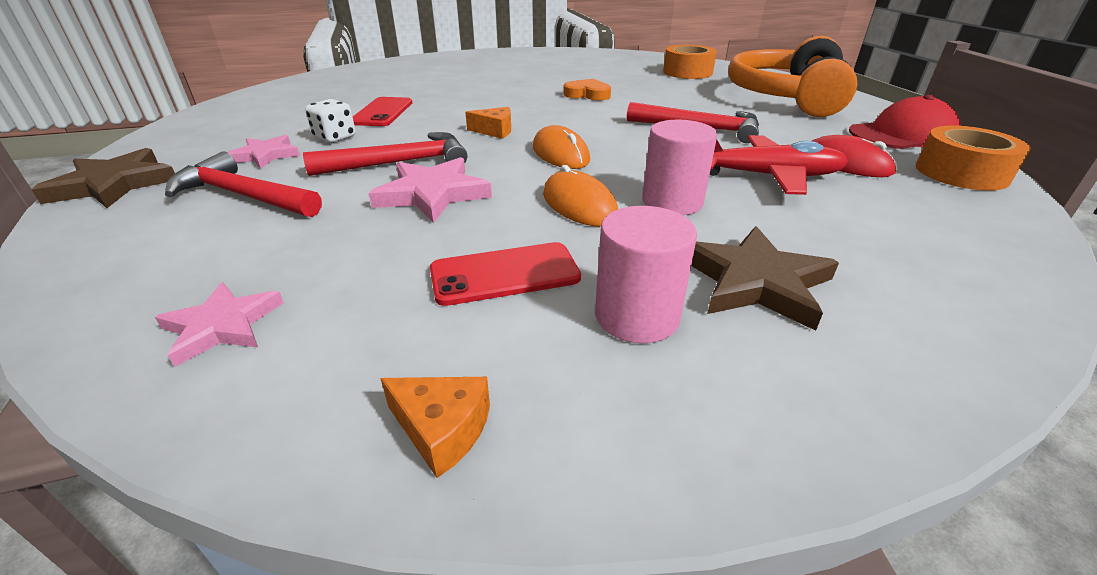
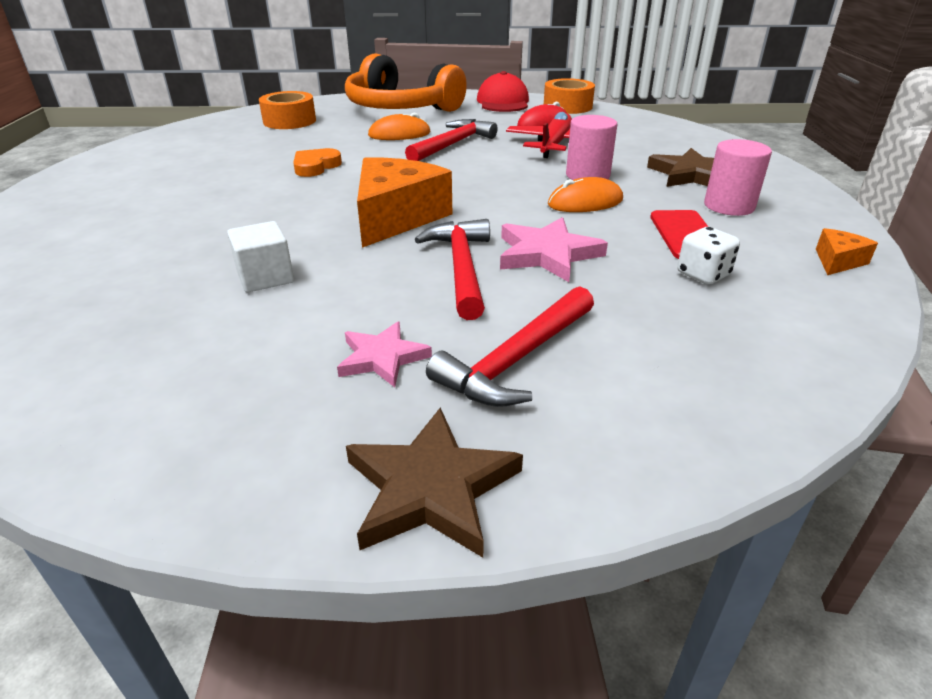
camera: 75 degrees left, 0 degrees up
pink star [155,282,284,367] -> none
white dice [305,99,356,143] -> white dice moved to [677,227,740,285]
red phone [353,97,412,126] -> white cube [227,221,294,292]
orange cheese [465,107,511,139] -> orange cheese [357,158,452,248], size x2.21
orange mouse [533,125,590,169] -> orange mouse moved to [368,113,430,140]

